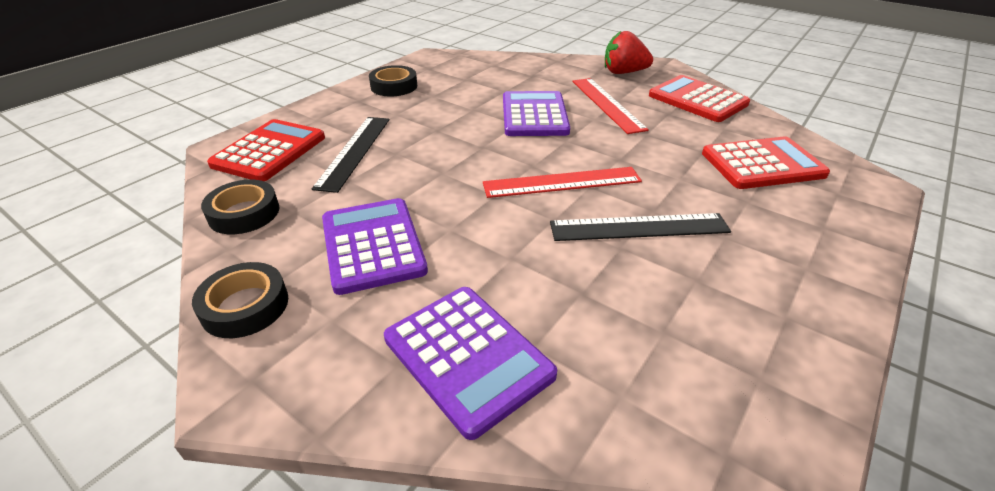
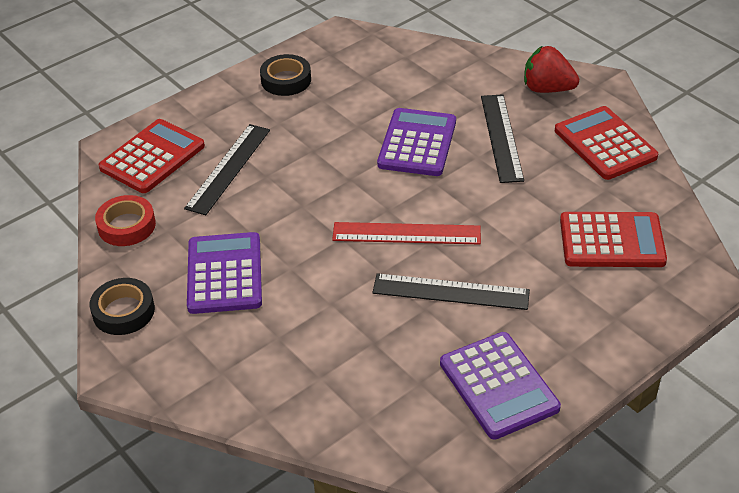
camera: 15 degrees right, 5 degrees up
black tape [201,180,280,234] -> red tape [95,195,156,246]
purple calculator [384,287,557,440] -> purple calculator moved to [440,332,561,440]
red ruler [572,78,649,134] -> black ruler [481,94,524,183]

